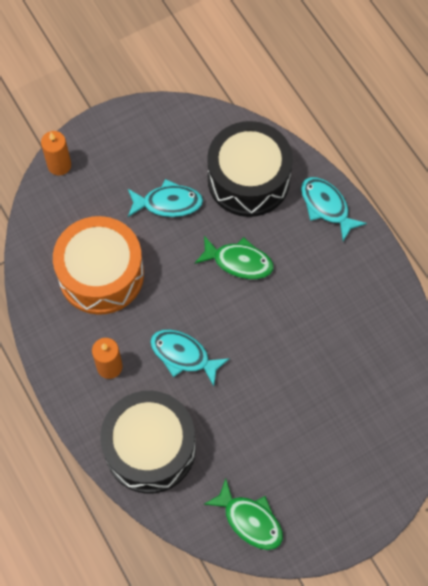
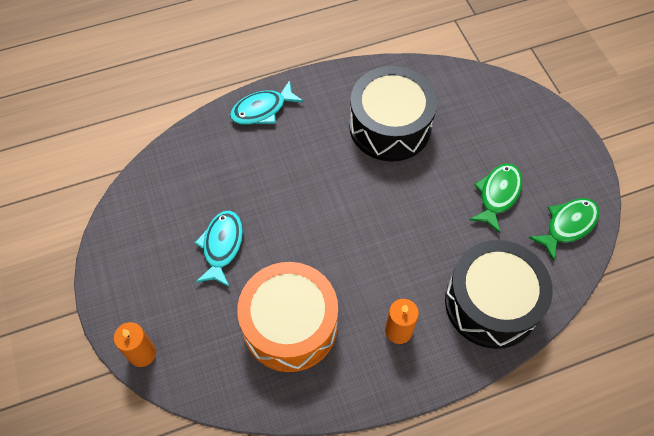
camera: 80 degrees left, 5 degrees down
turquoise fish [150,329,230,386] -> none
green fish [195,236,274,279] -> green fish moved to [469,163,523,233]
black drum [207,121,293,217] -> black drum moved to [349,66,437,162]

